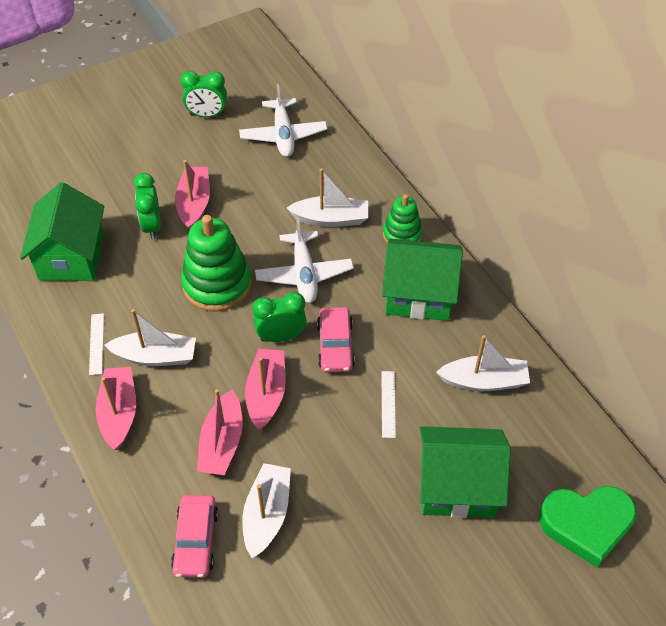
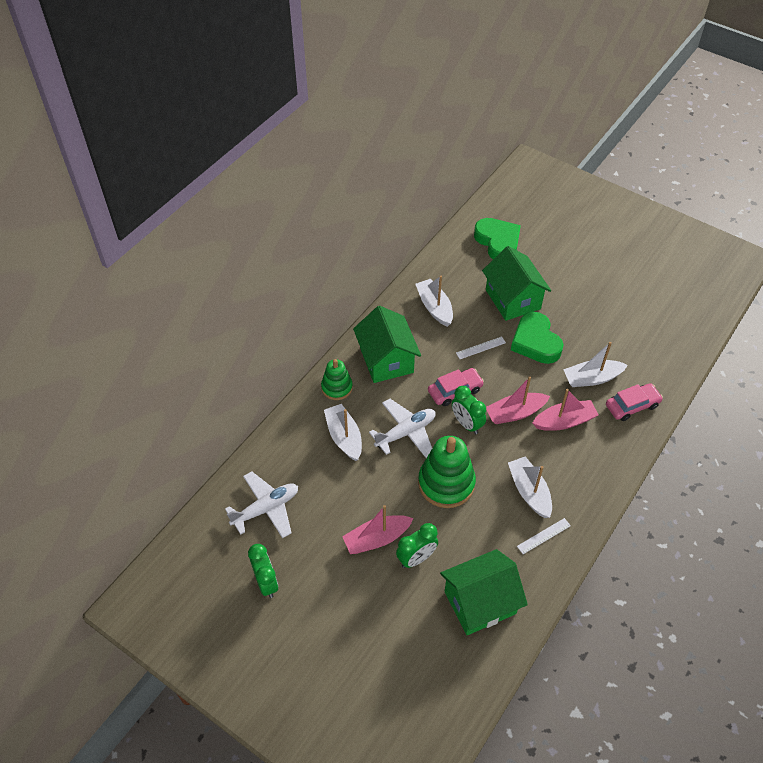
camera: 115 degrees left, 0 degrees up
pink boat [96,367,136,450] -> none
none -> green heart [511,312,563,364]

